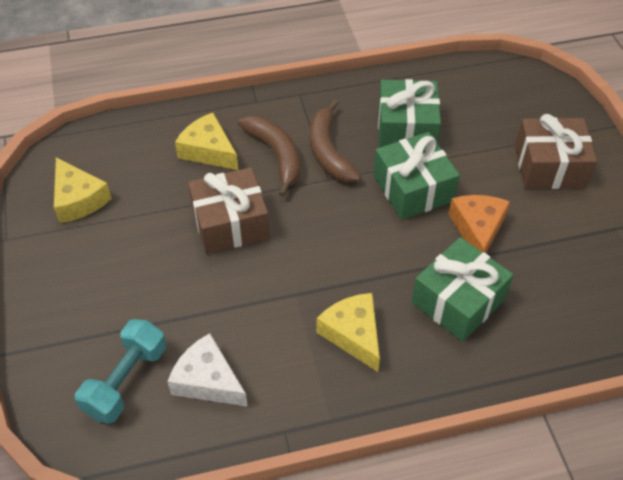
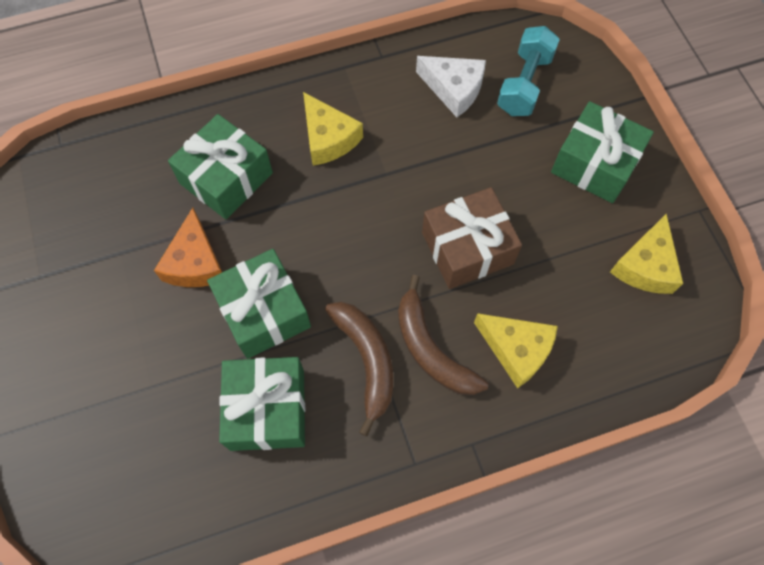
camera: 175 degrees right, 15 degrees up
yellow cheese [54,157,112,223] -> yellow cheese turned 120 degrees counterclockwise [610,213,683,294]
brown gift [515,114,597,189] -> none
none -> green gift [551,101,654,203]

